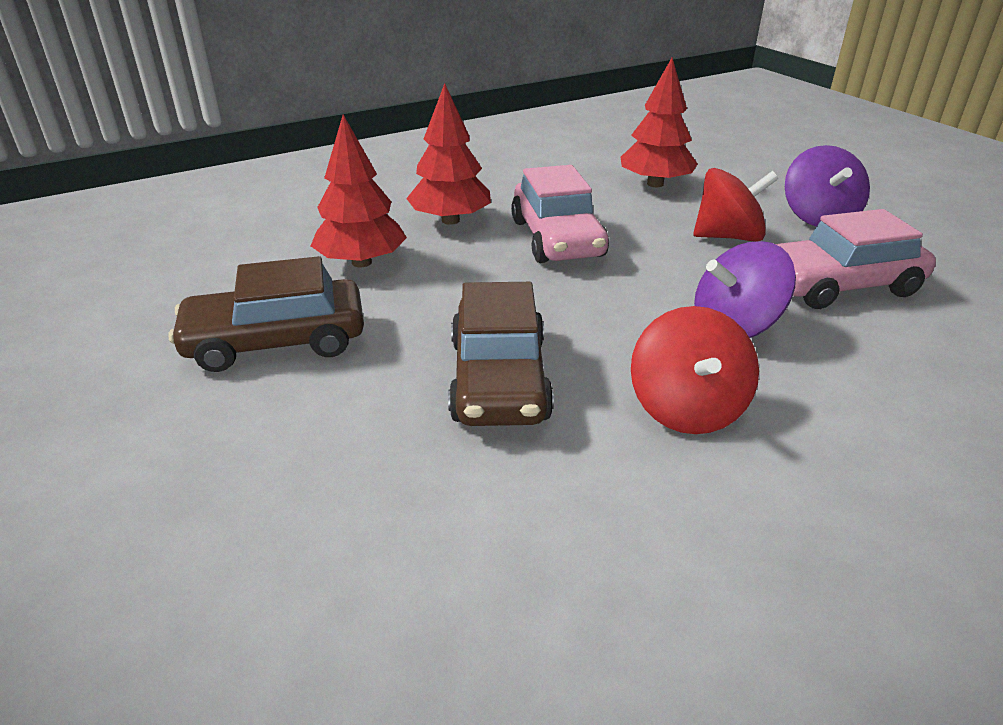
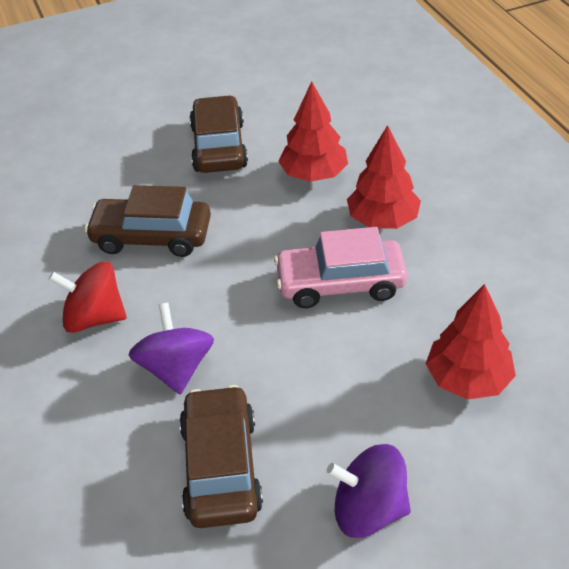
camera: 100 degrees right, 10 degrees up
red spinning top [693,168,779,242] -> none
pink car [776,209,936,309] -> brown car [179,385,263,528]

